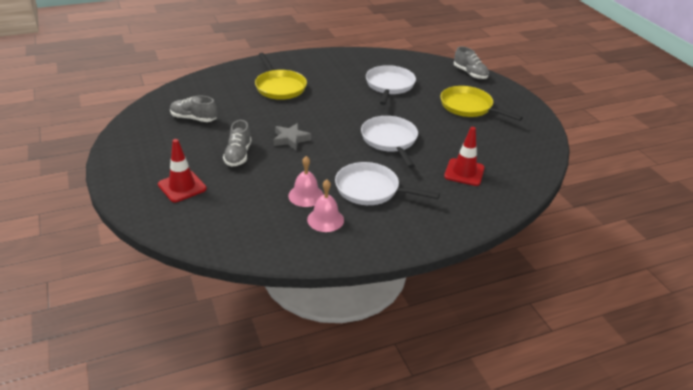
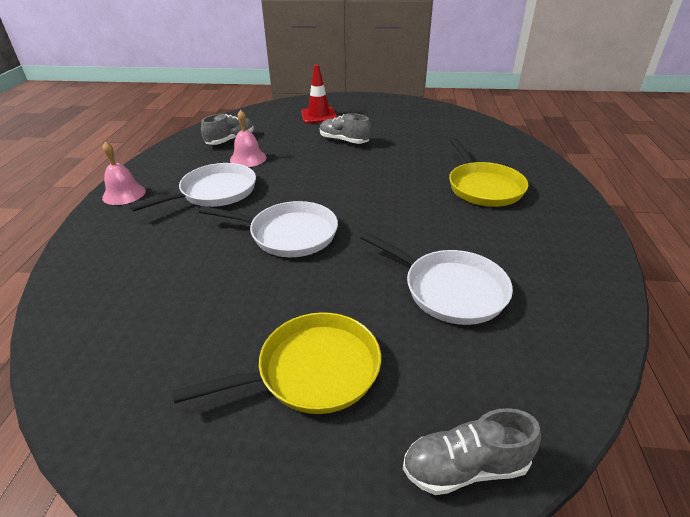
camera: 120 degrees right, 0 degrees up
grey shoe [170,96,217,122] -> grey shoe moved to [201,114,254,145]
yellow pan [255,53,307,100] -> yellow pan turned 105 degrees counterclockwise [449,138,528,207]
grey star [273,123,311,150] -> none
pink bell [307,179,344,232] -> pink bell moved to [102,141,146,205]
red traffic cone [444,127,485,186] -> none

